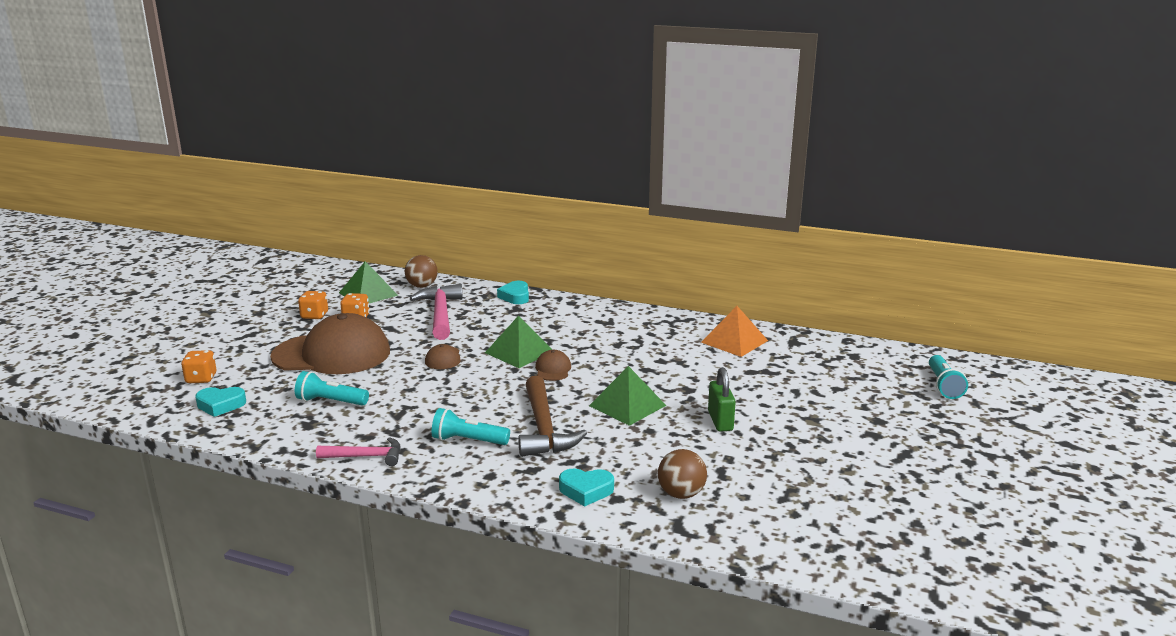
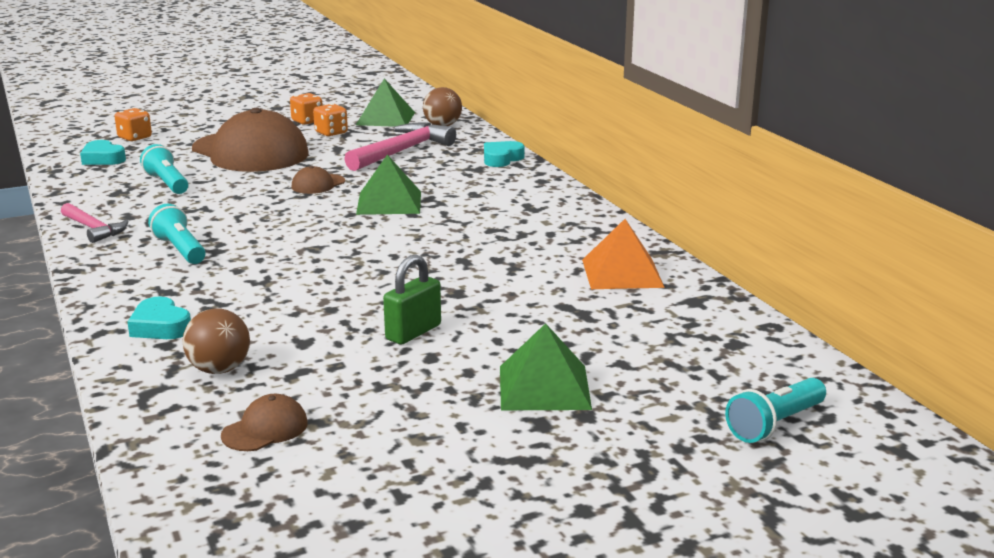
camera: 45 degrees right, 0 degrees up
brown hammer [518,376,587,457] -> none
brown cap [535,350,571,381] -> brown cap moved to [221,394,308,451]
green pyramid [589,366,666,426] -> green pyramid moved to [500,323,592,410]

